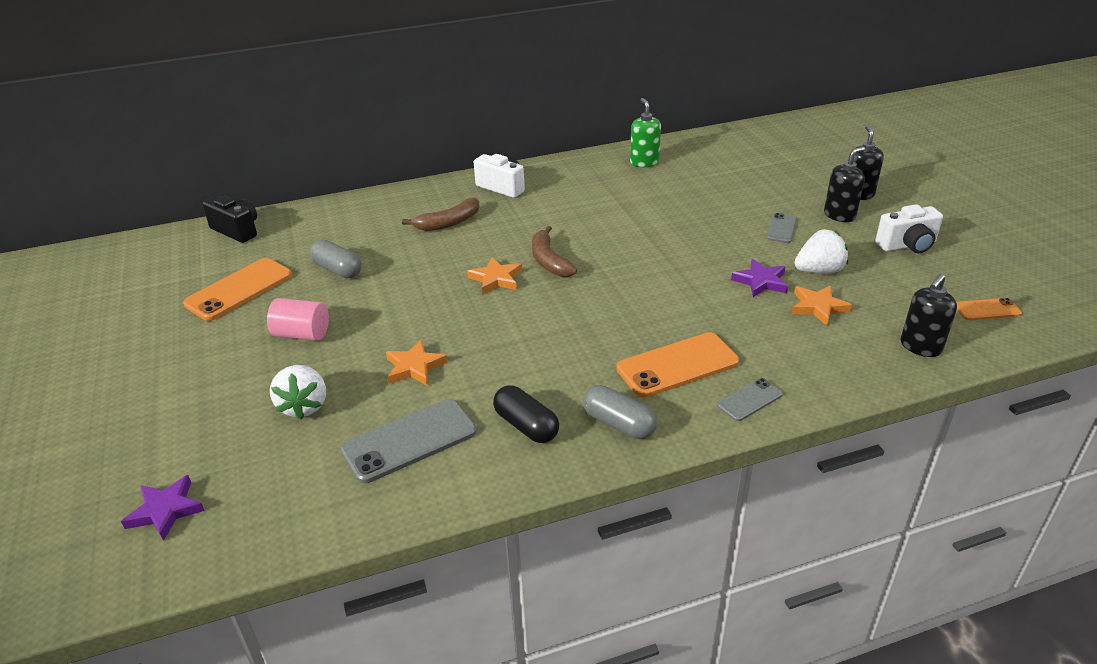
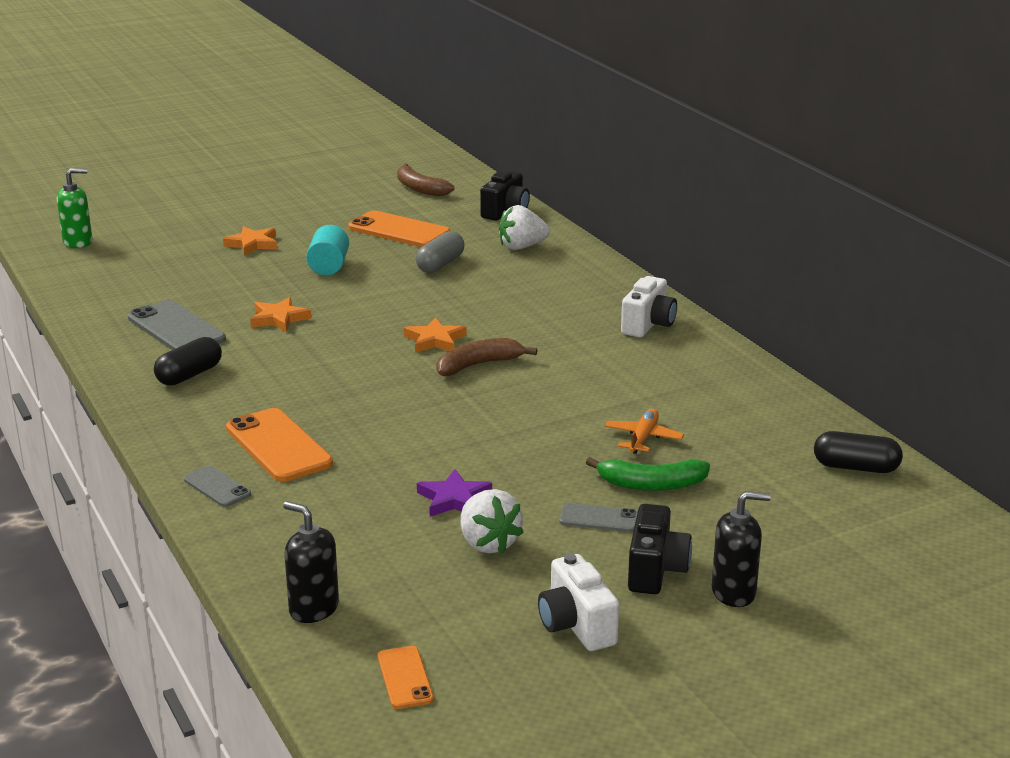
camera: 80 degrees right, 10 degrees down
purple star [121,475,205,541] -> none
pink cylinder [267,298,329,341] -> turquoise cylinder [306,225,349,275]
white strawberry [270,365,326,420] -> white strawberry moved to [499,205,550,250]
brown banana [402,197,479,231] -> brown banana moved to [397,164,454,196]
grey capsule [583,385,657,439] -> none
green soap dispenser [630,98,661,167] -> green soap dispenser moved to [57,168,92,248]
orange star [792,285,852,326] -> orange star moved to [223,226,277,256]
black soap dispenser [824,147,865,222] -> black camera [628,504,692,594]
none -> green banana [586,457,710,491]
none -> orange plane [605,409,684,454]
none -> black capsule [814,431,903,473]

